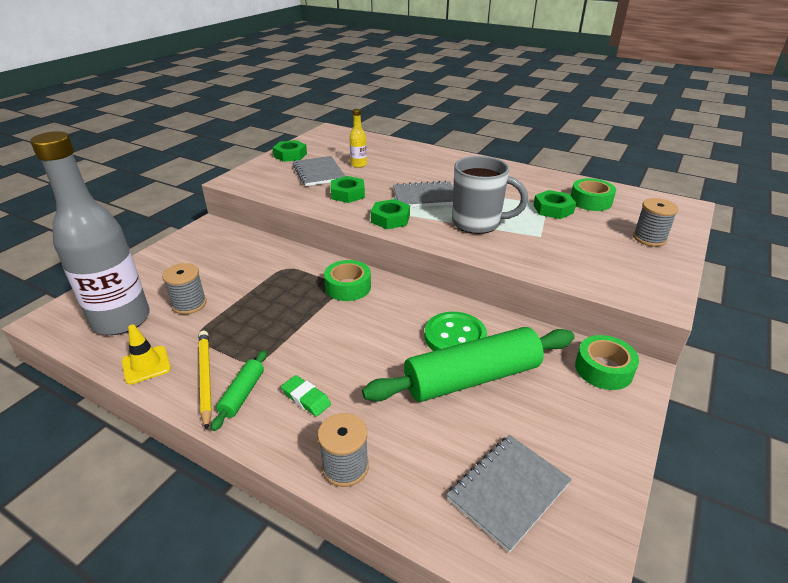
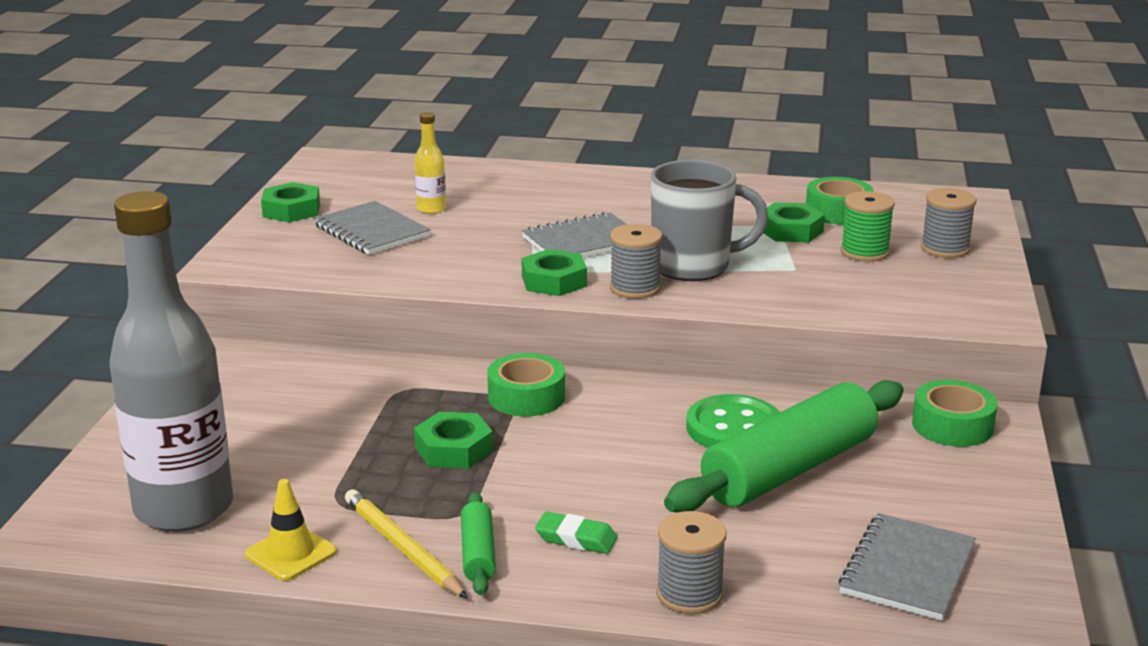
camera: 20 degrees left, 10 degrees down
grey spool [162,263,207,314] -> grey spool moved to [610,224,662,299]
green nut [331,176,365,203] -> green nut moved to [414,412,493,468]
none -> green spool [840,191,895,262]

